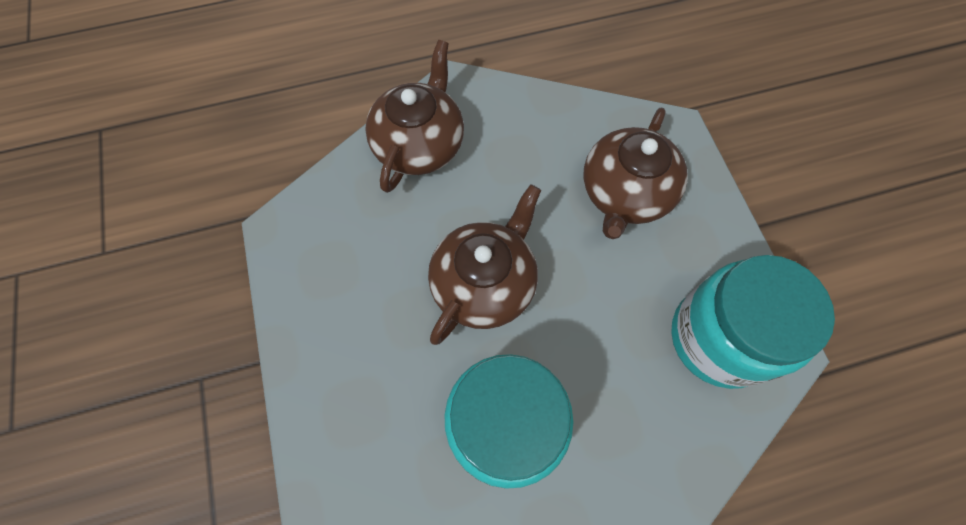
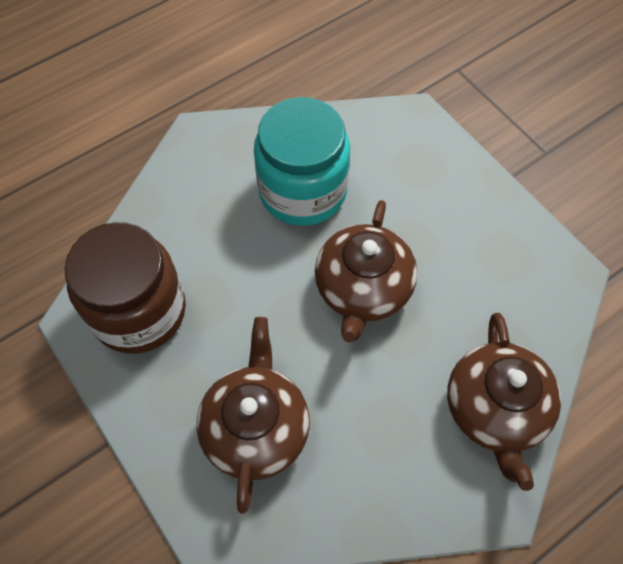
camera: 160 degrees right, 5 degrees down
turquoise jar [671,255,835,389] -> brown jar [64,222,186,354]

